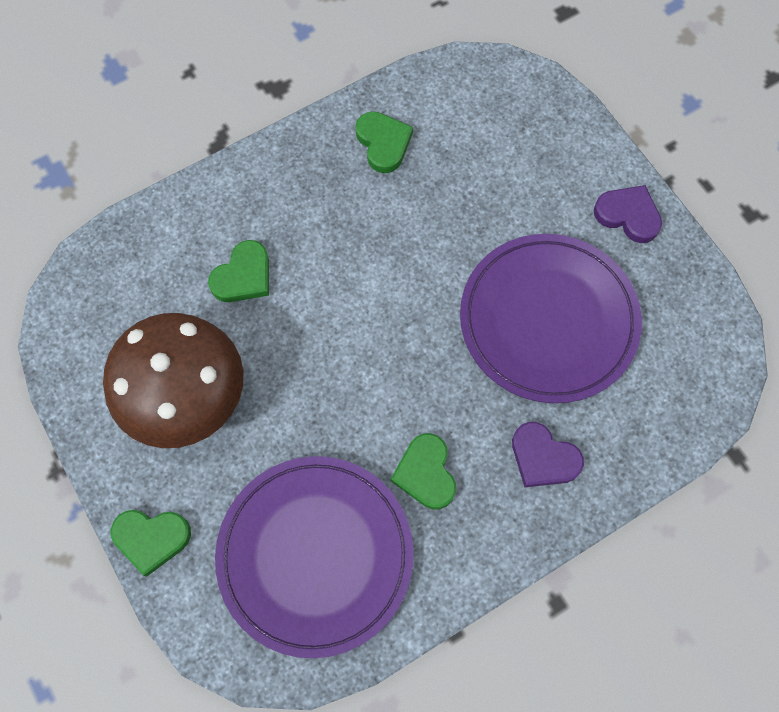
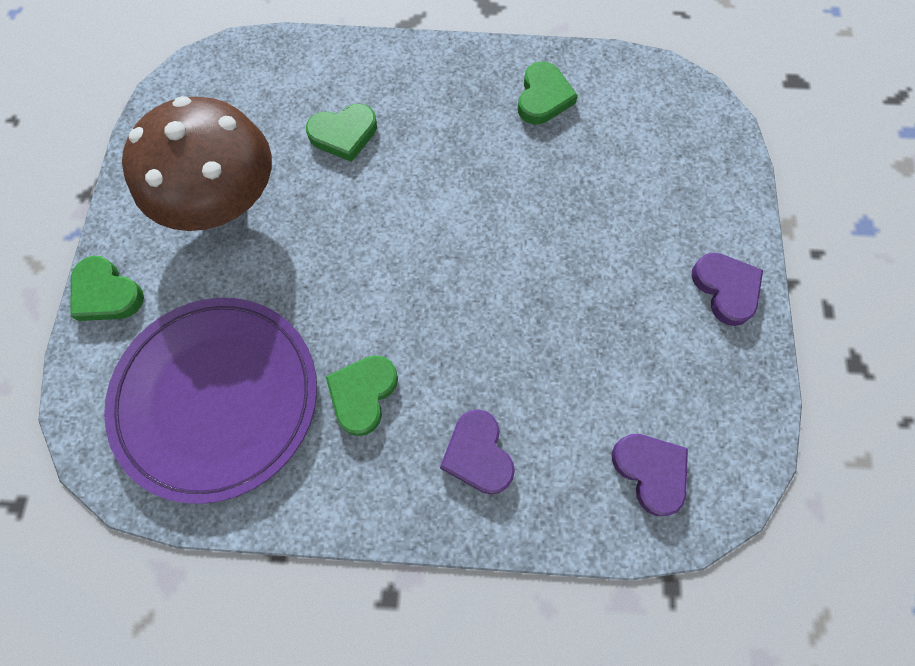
camera: 35 degrees right, 0 degrees up
purple plate [460,234,642,403] -> none
none -> purple heart [612,434,688,516]

